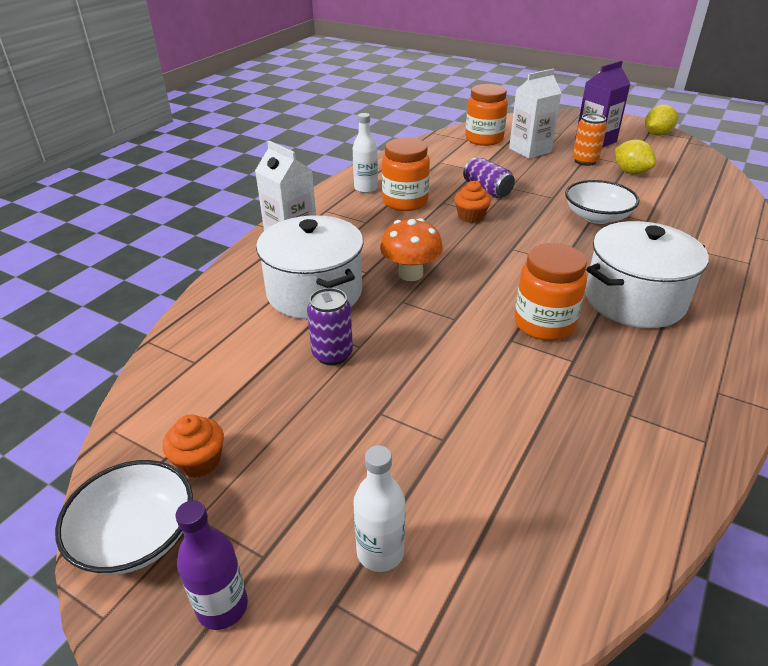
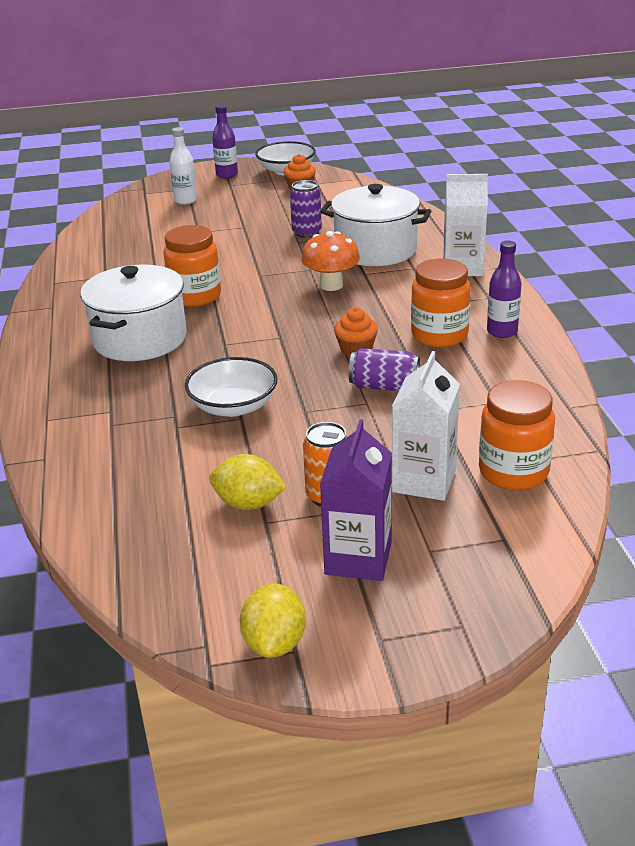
camera: 140 degrees right, 5 degrees down
white bottle [353,113,378,193] -> purple bottle [487,241,521,338]

